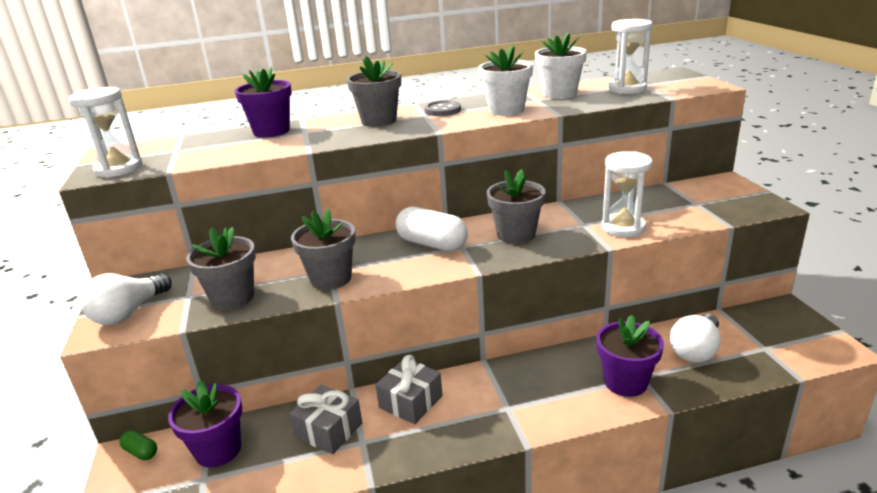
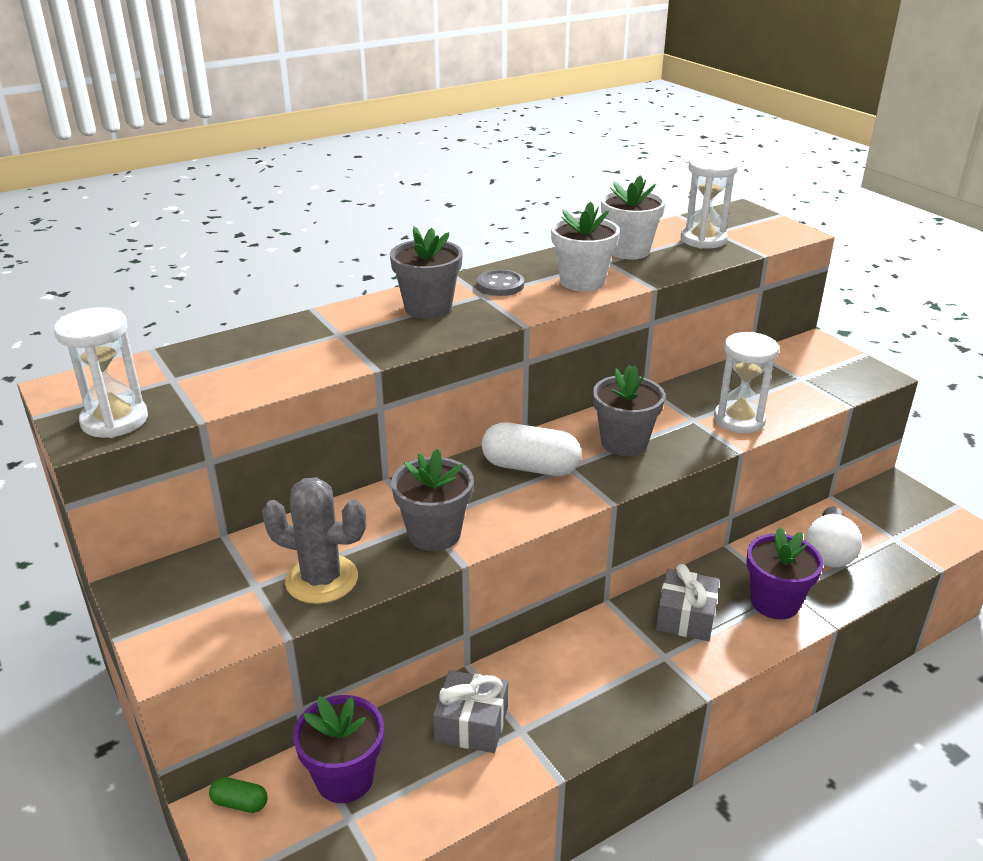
camera: 20 degrees left, 5 degrees up
white light bulb [80,273,172,325] -> none
grey flower pot [186,227,256,310] -> grey cactus [262,477,366,604]
purple flower pot [234,66,292,138] -> none
grey gift [376,355,443,424] -> grey gift moved to [656,564,720,641]

